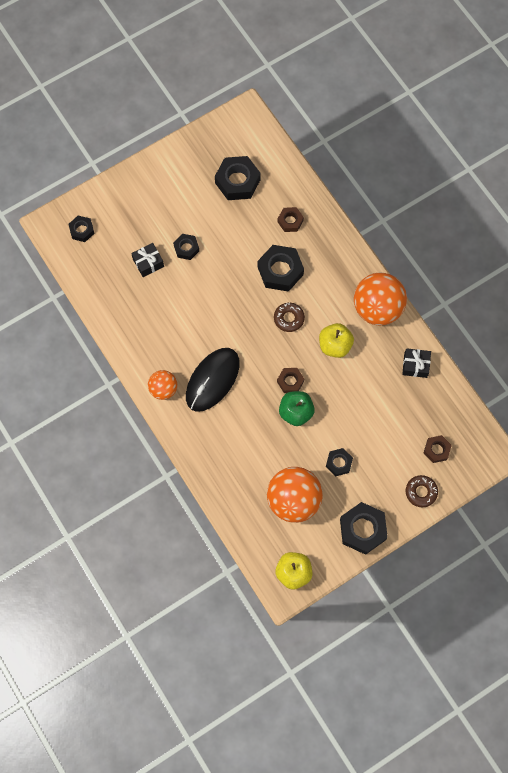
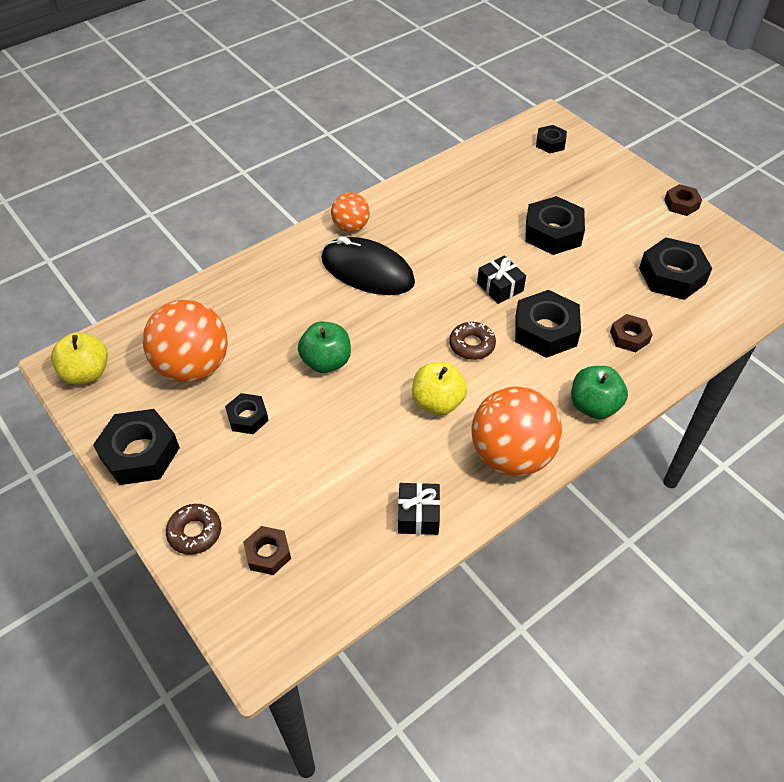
camera: 85 degrees right, 20 degrees down
black gift [131,243,164,277] -> black gift moved to [477,255,526,304]
black nut [173,234,199,260] -> black nut [525,196,585,255], size x1.77
brown nut [277,368,304,393] -> brown nut moved to [664,184,702,216]
none -> green apple [571,366,628,419]

